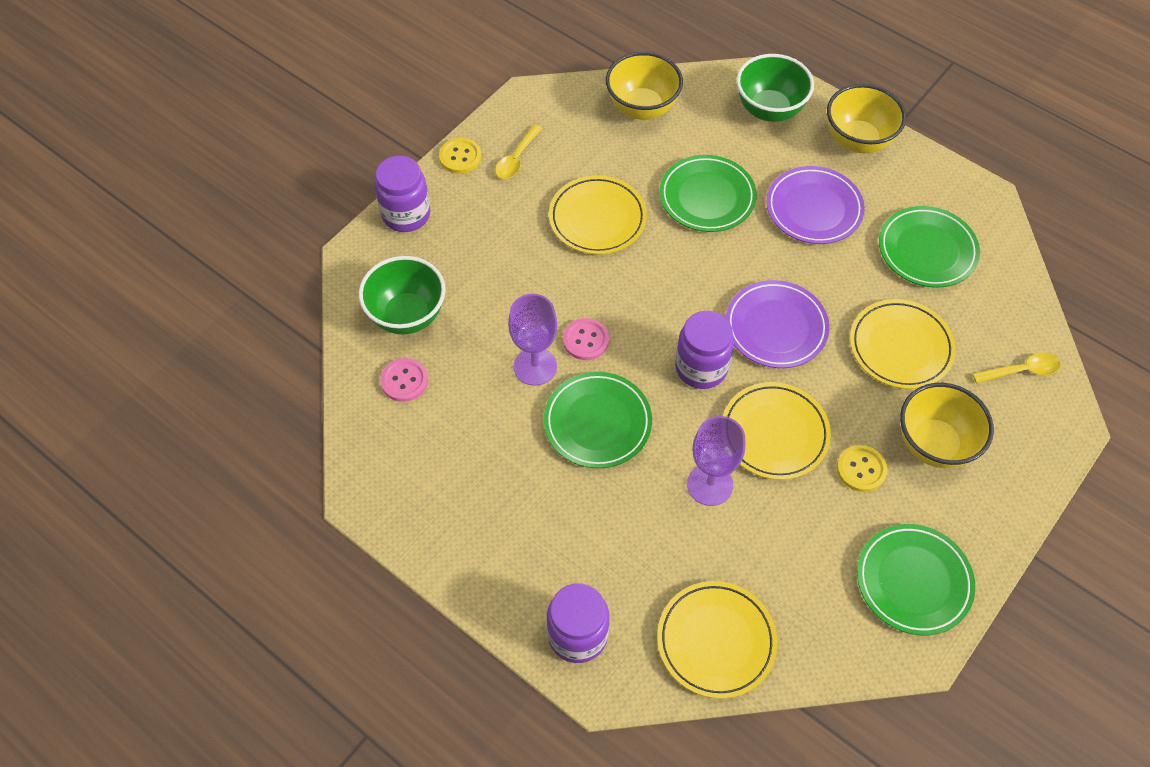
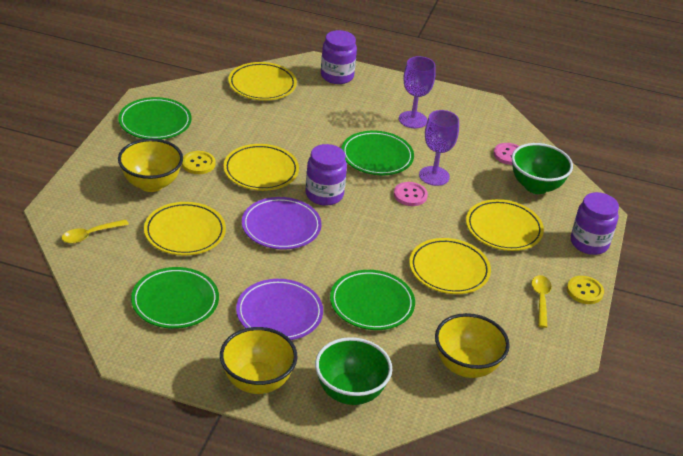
camera: 155 degrees right, 20 degrees down
purple goblet [687,416,745,506] -> purple goblet moved to [399,56,436,129]
none -> yellow plate [466,199,544,251]

